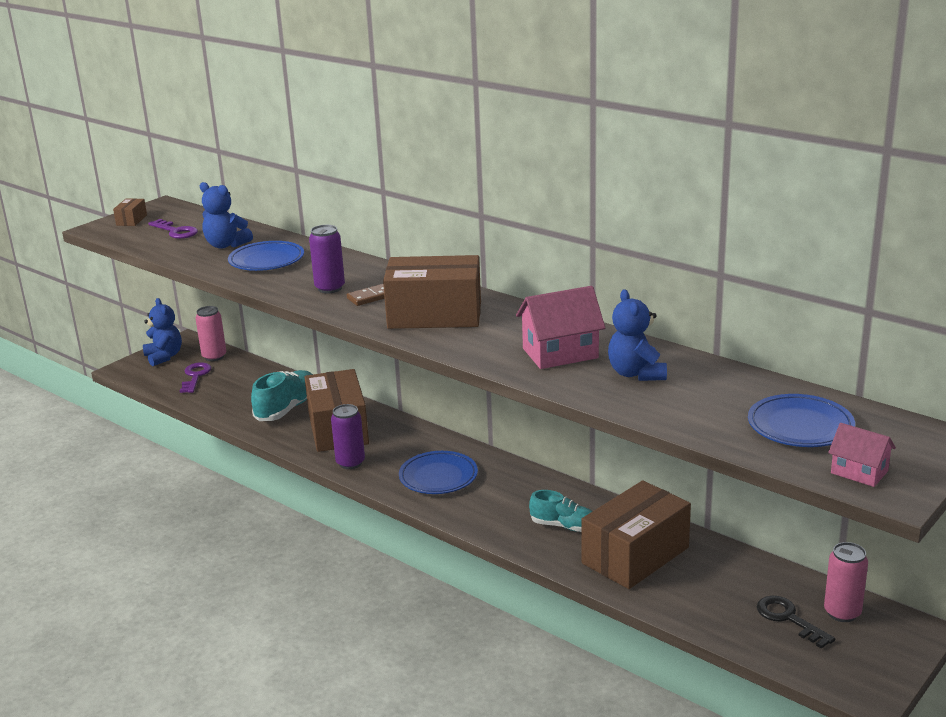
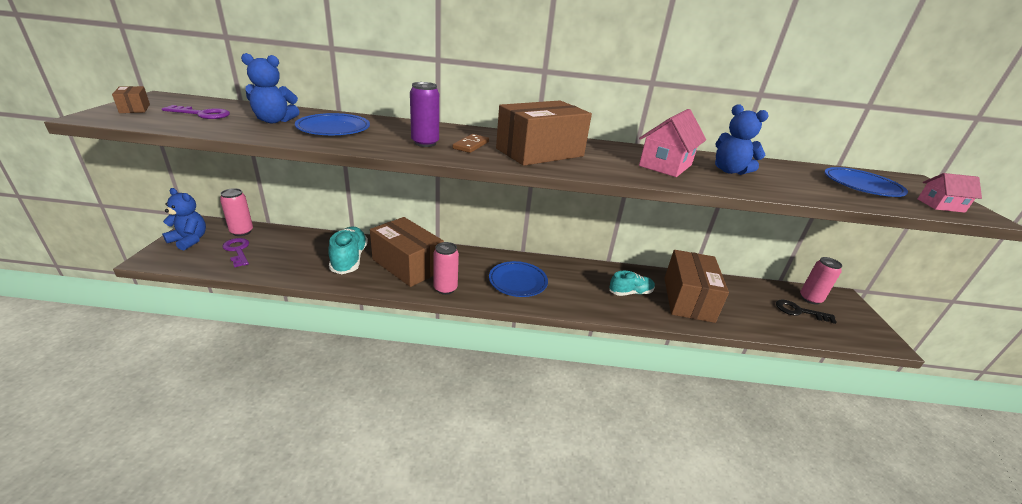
camera: 40 degrees left, 5 degrees up
purple can [331,404,365,469] -> pink can [433,242,459,295]

